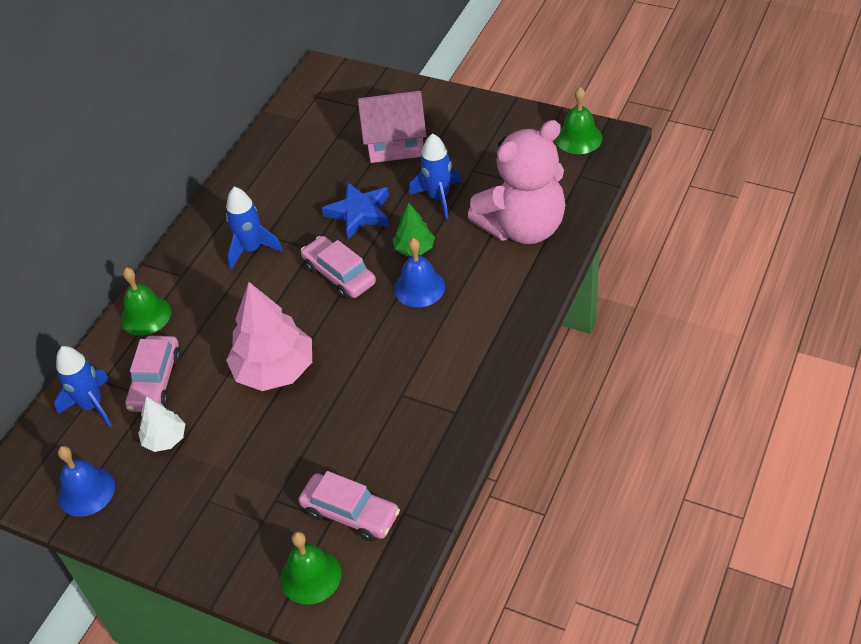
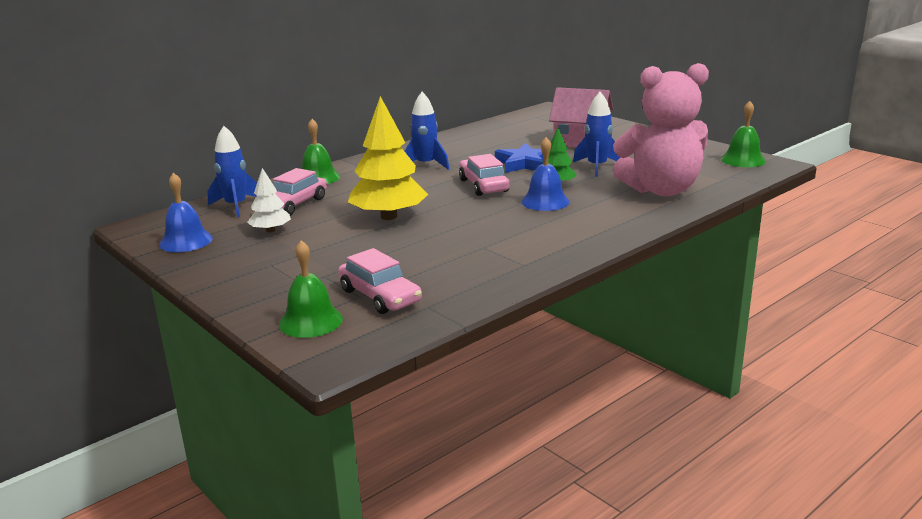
camera: 20 degrees right, 25 degrees down
pink tree [226,282,312,391] -> yellow tree [348,96,428,220]

